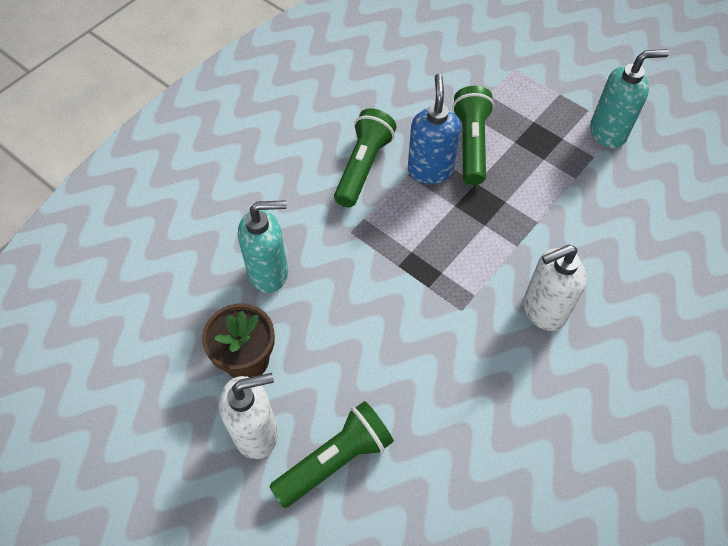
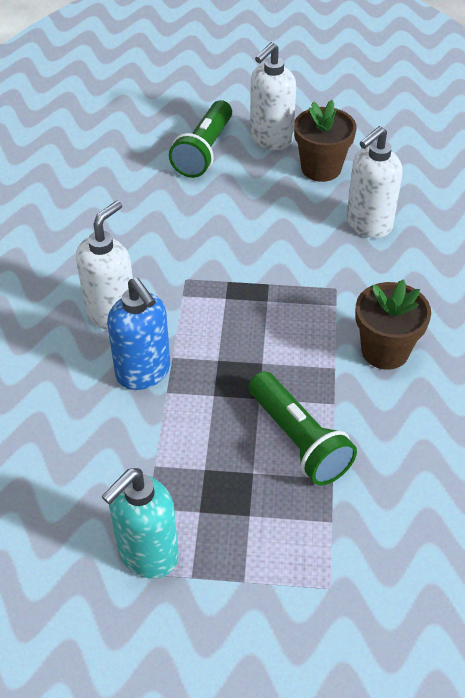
camera: 145 degrees right, 10 degrees down
turquoise soap dispenser [238,200,288,293] -> white soap dispenser [346,126,402,238]
green flashlight [334,108,397,207] -> brown flower pot [355,279,431,370]
blue soap dispenser [408,74,461,184] -> blue soap dispenser moved to [107,278,171,390]

